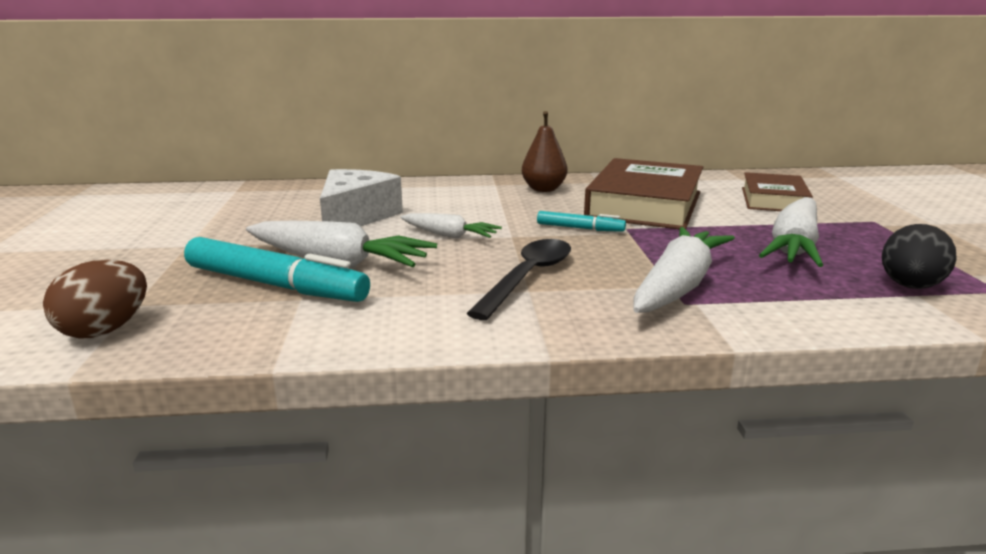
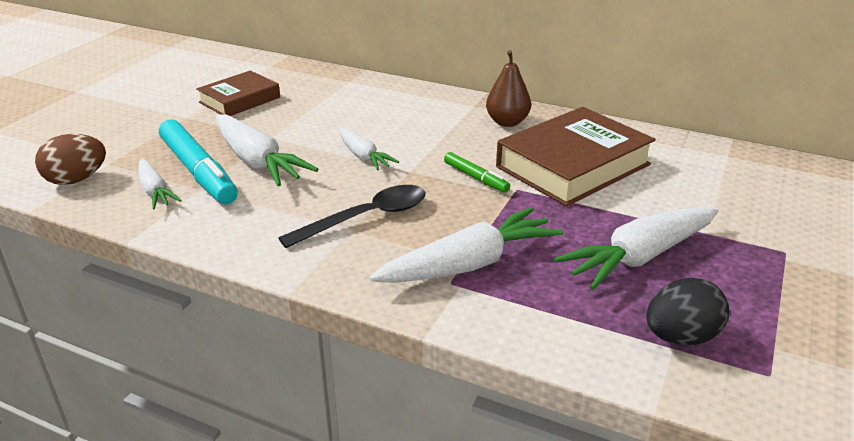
camera: 30 degrees right, 10 degrees up
white cheese [320,169,403,226] -> none
turquoise marker [537,211,626,232] -> green marker [444,152,510,193]
brown book [742,172,813,211] -> brown book moved to [196,70,280,116]
none -> white carrot [138,159,182,209]

